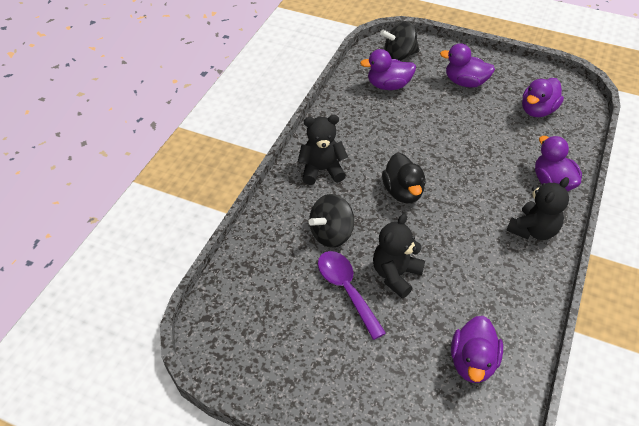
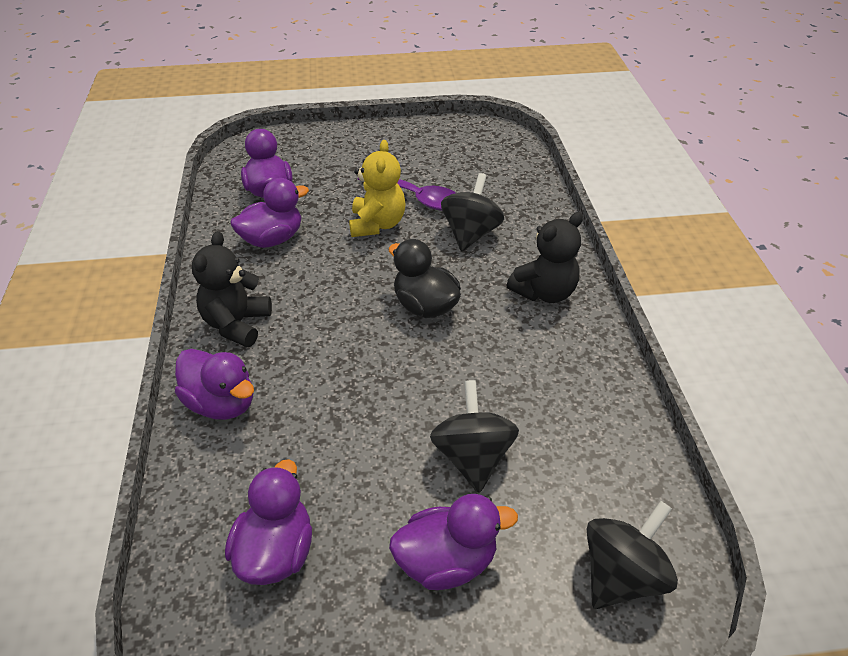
camera: 150 degrees right, 5 degrees down
purple duck [360,49,416,90] -> purple duck moved to [230,178,309,248]
black teddy bear [373,214,425,298] -> yellow teddy bear [349,140,406,237]
none -> black spinning top [430,380,519,493]

